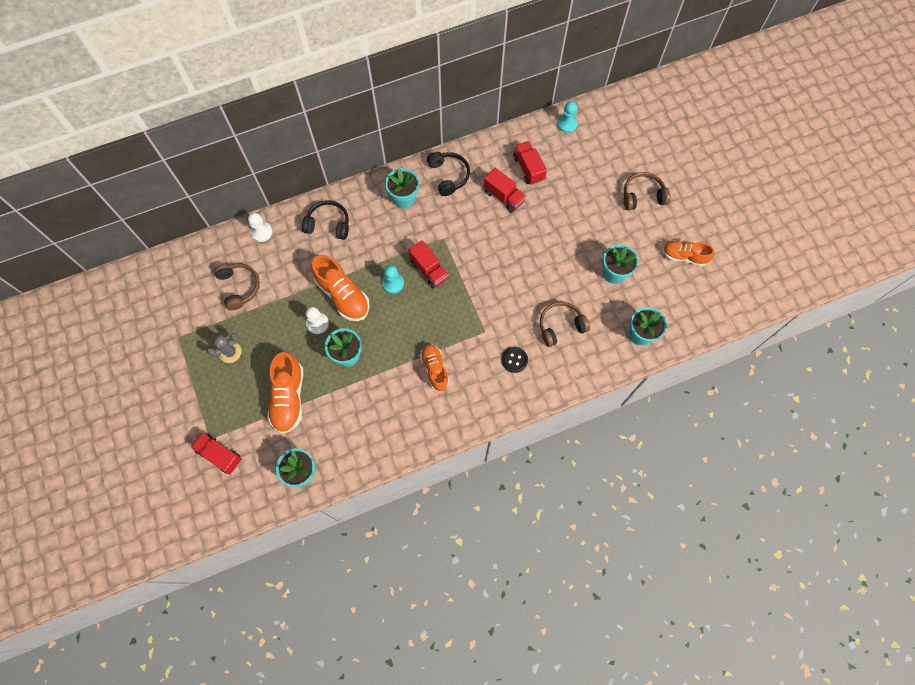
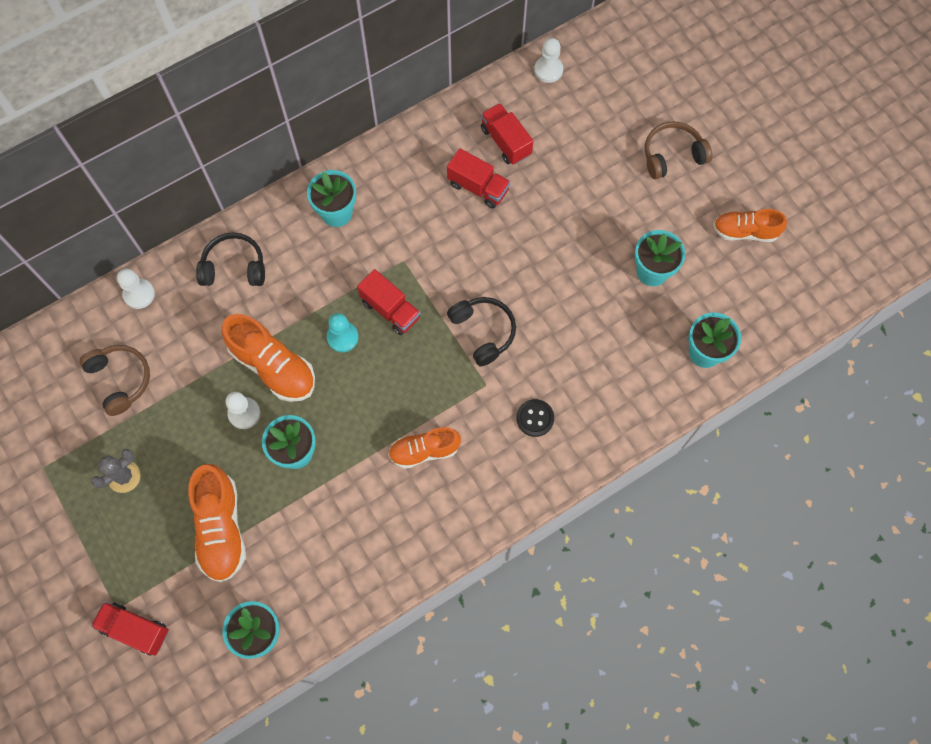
camera: 10 degrees left, 0 degrees up
orange shoe [420,344,449,391] -> orange shoe turned 75 degrees counterclockwise [388,427,461,469]
black headphones [427,152,470,196] -> black headphones moved to [447,297,516,367]
brown headphones [540,302,590,347] -> none
turquoise pawn [557,101,578,133] -> white pawn [534,38,563,83]

